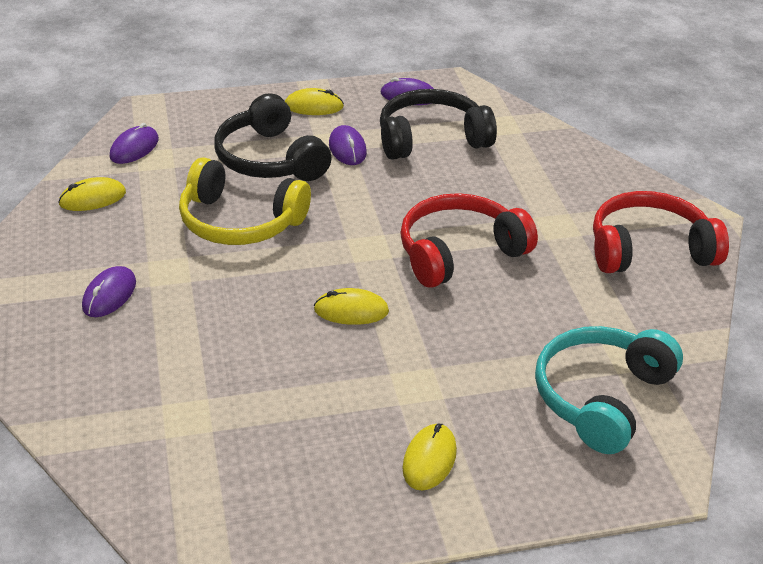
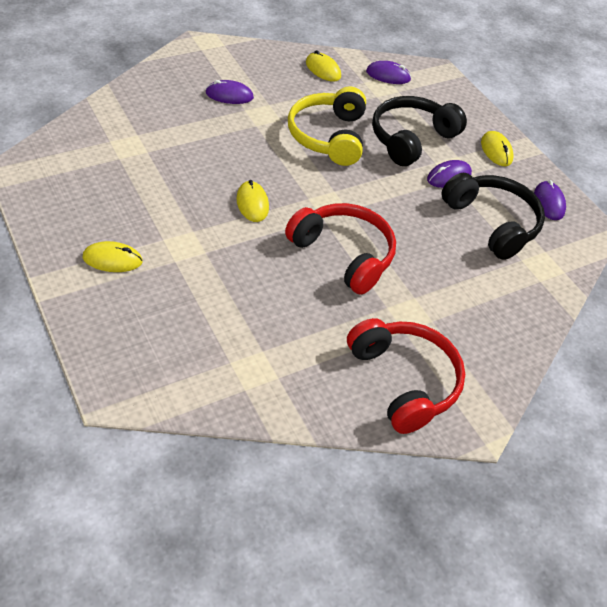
camera: 70 degrees right, 10 degrees up
turquoise headphones [535,326,683,454] -> none

